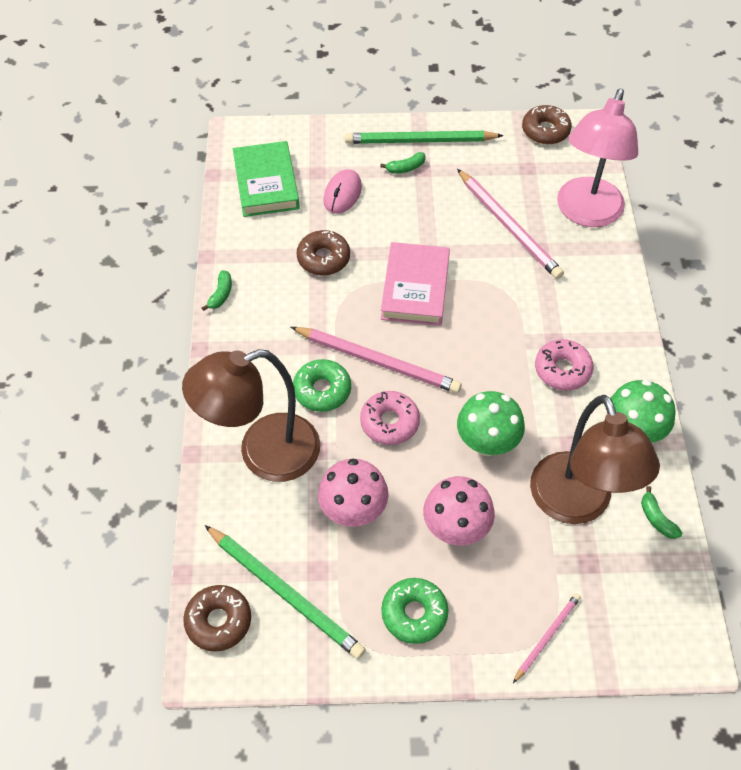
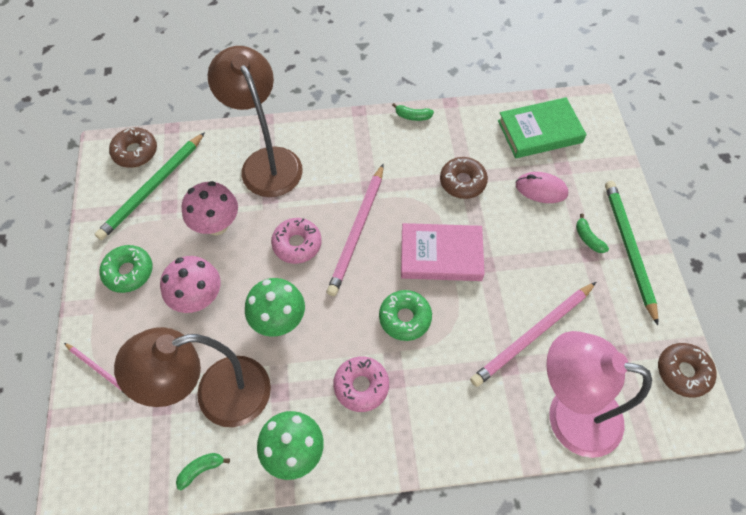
camera: 85 degrees right, 5 degrees up
green donut [293,359,351,412] -> green donut moved to [379,290,432,341]

